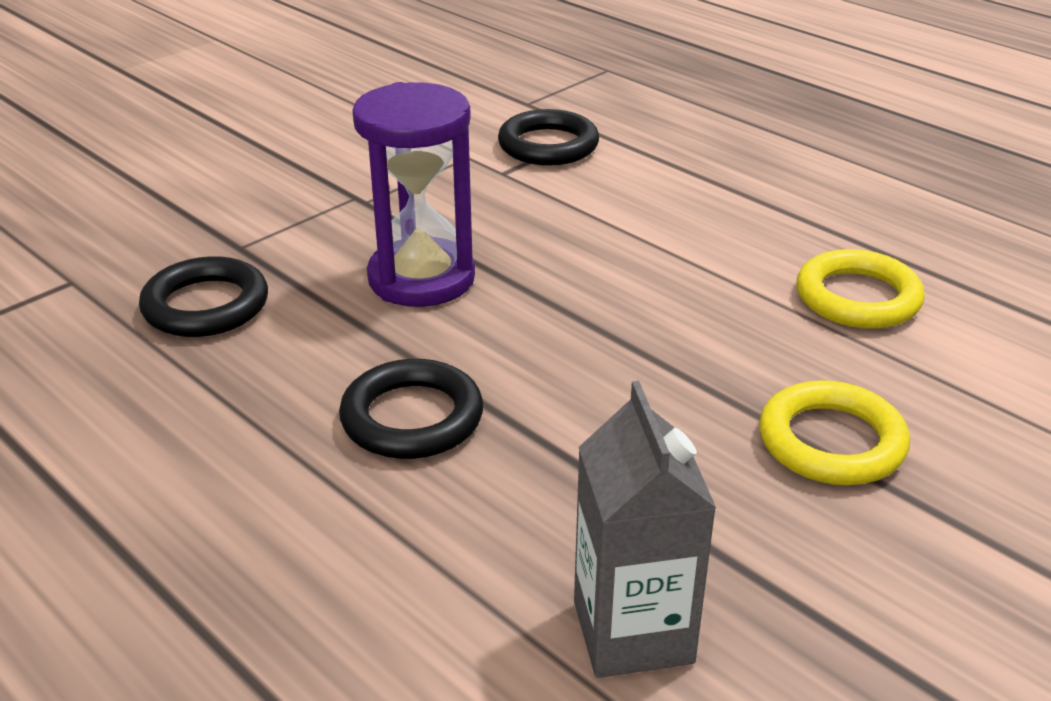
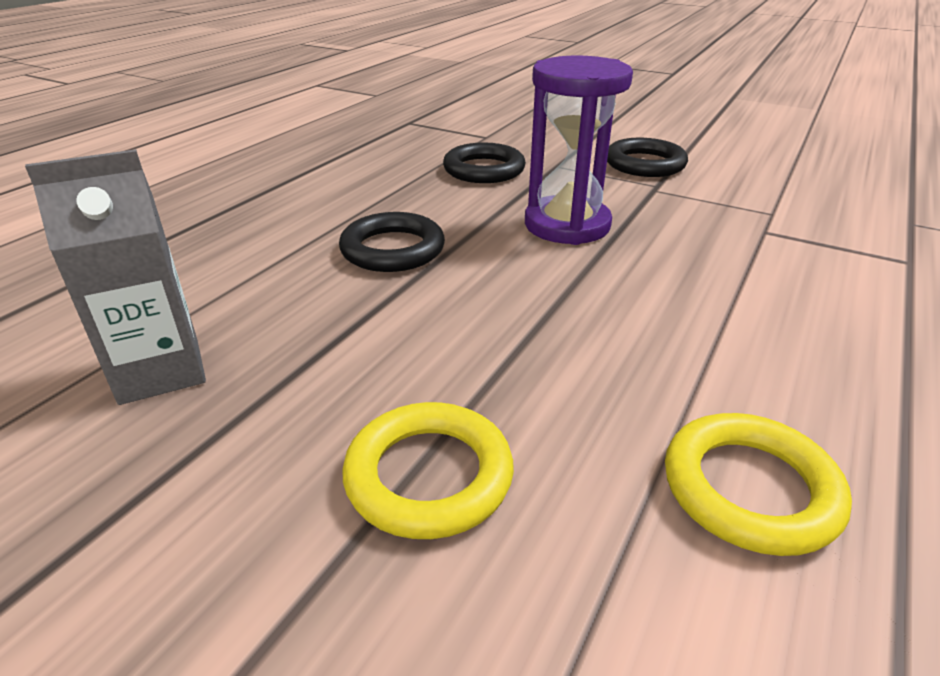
camera: 75 degrees right, 0 degrees up
black ring [498,109,599,165] -> black ring moved to [607,138,688,177]

